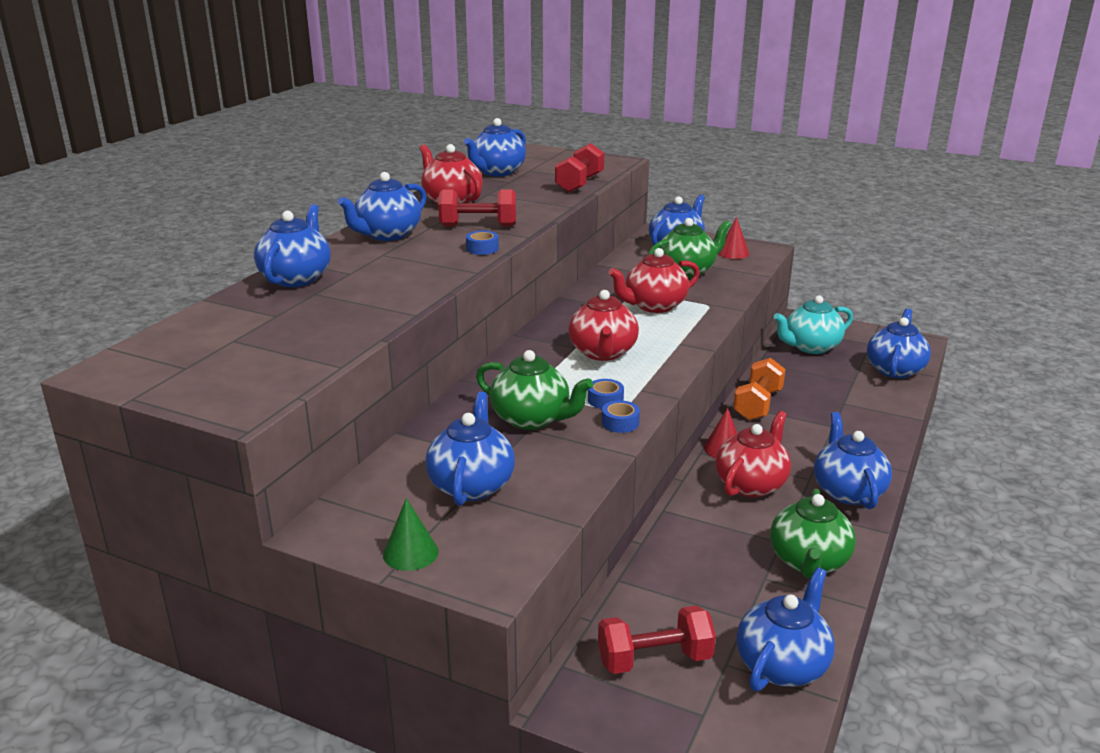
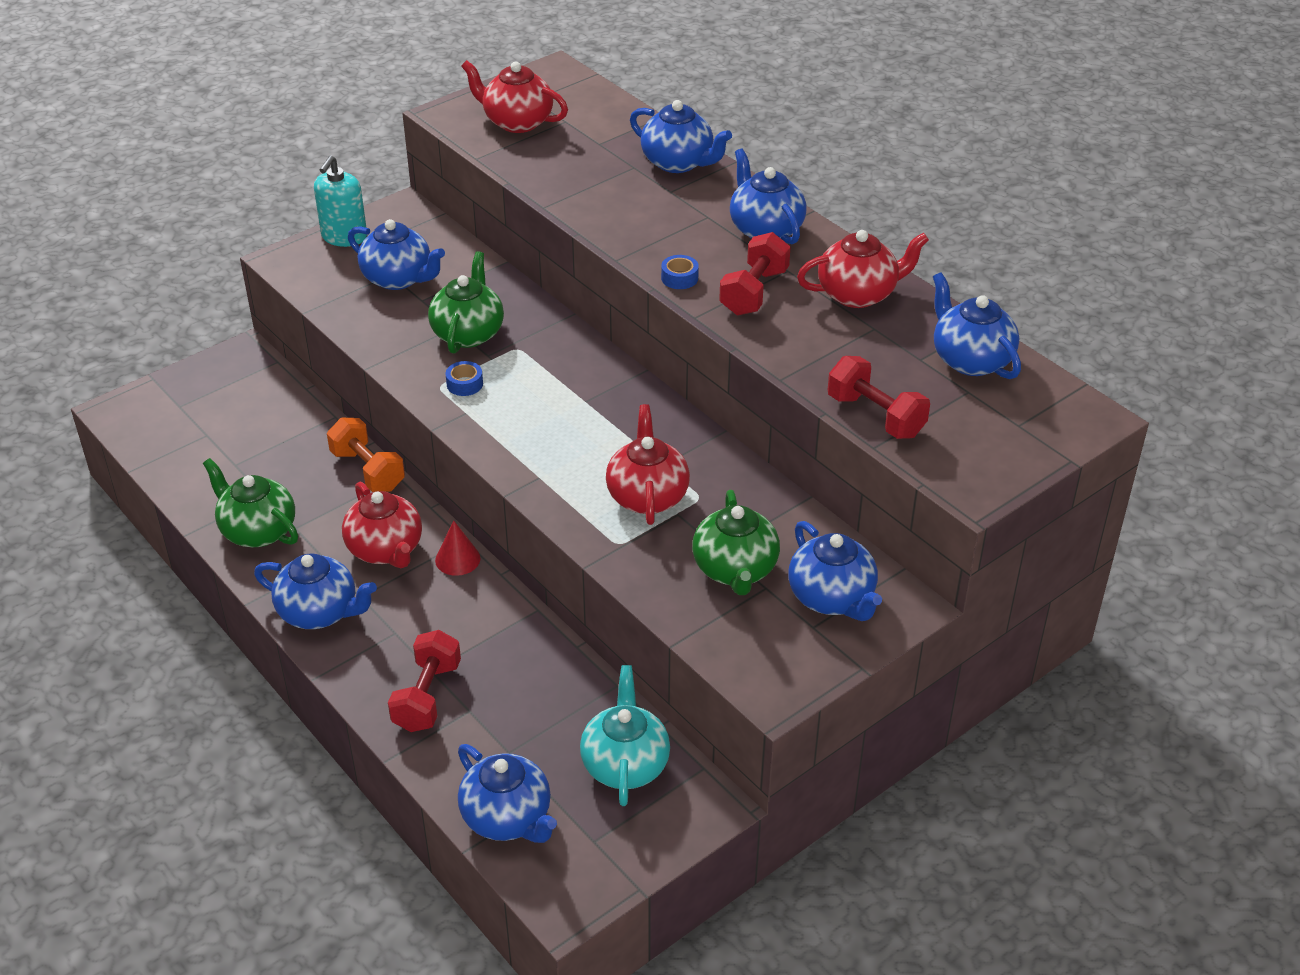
camera: 115 degrees right, 15 degrees up
green cone [383,498,439,571] -> turquoise soap dispenser [314,155,367,247]
green teapot [476,350,593,430] -> green teapot turned 135 degrees clockwise [428,251,504,354]
red teapot [568,290,639,361] -> red teapot moved to [461,60,568,133]
red dumbbell [598,605,716,674] -> red dumbbell moved to [388,630,461,732]
blue tape [602,400,640,433] -> none
red cone [718,217,749,259] -> none
orange dumbbell [733,358,786,420] -> orange dumbbell moved to [327,418,405,492]
blue teapot [736,567,835,692] -> none

